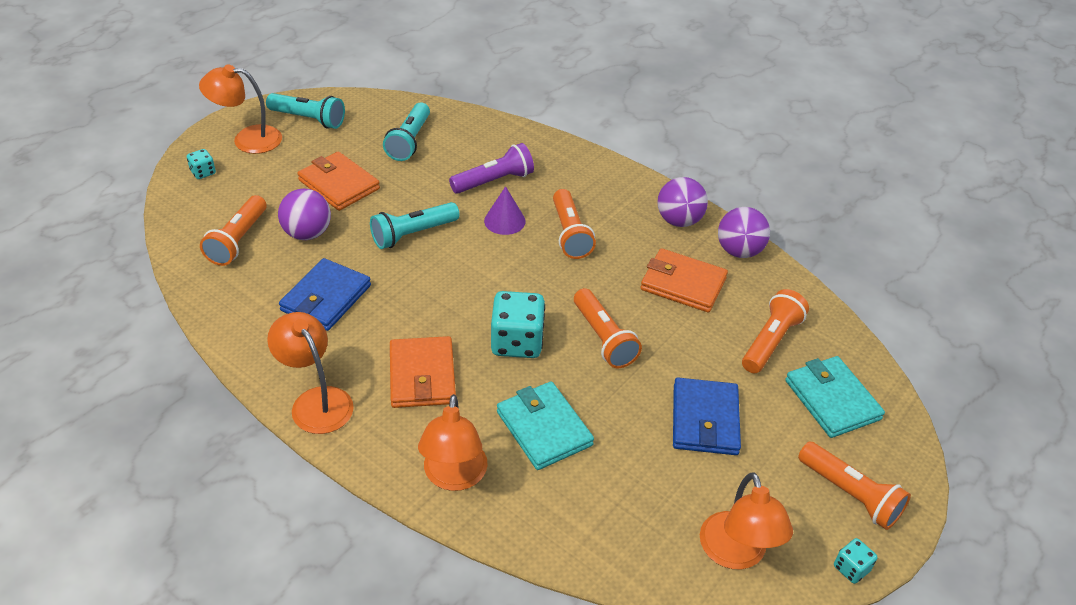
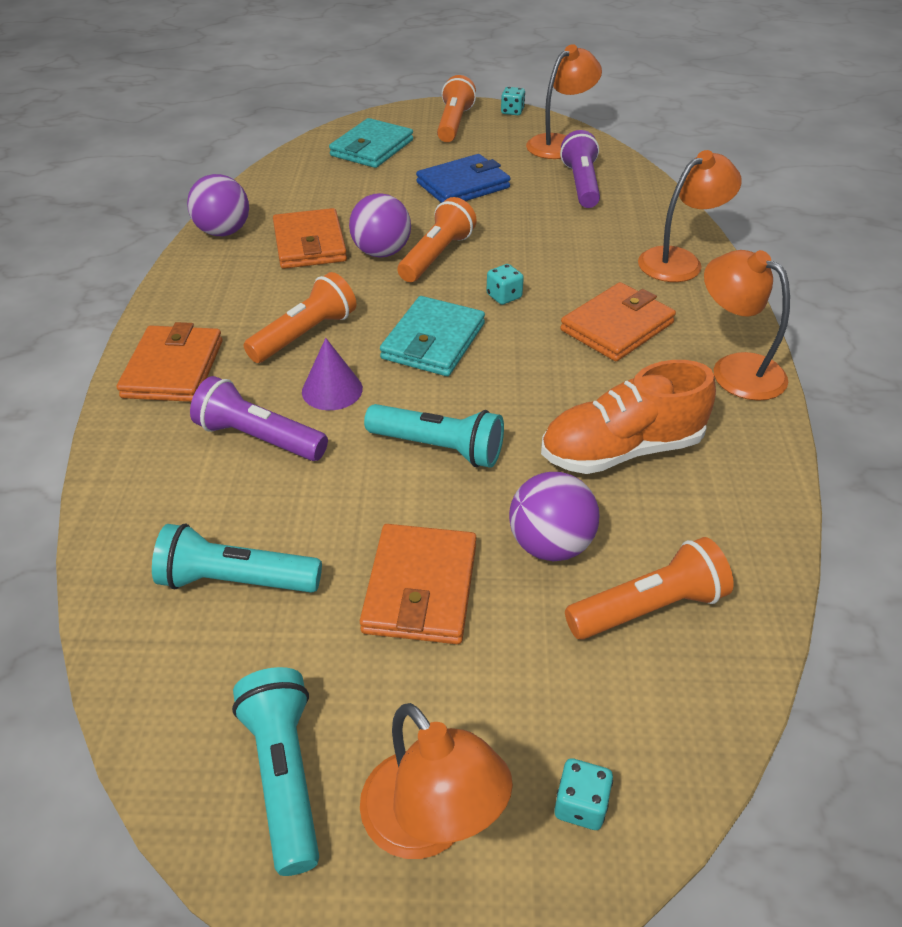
camera: 125 degrees left, 0 degrees up
orange lamp [267,312,354,434] -> orange lamp turned 120 degrees clockwise [704,250,790,401]
blue wallet [279,258,371,331] -> orange shoe [541,360,716,474]
turquoise flashlight [383,102,430,161] -> turquoise flashlight turned 150 degrees counterclockwise [152,523,322,593]
turquoise dice [491,291,545,358] -> turquoise dice [486,264,524,305], size x0.49
turquoise wallet [497,381,594,470] -> turquoise wallet moved to [380,296,485,376]
purple ball [657,177,708,227] -> purple ball moved to [349,193,411,258]
orange flashlight [742,289,809,373] -> none
none -> orange wallet [117,322,223,402]
none -> purple flashlight [560,130,600,208]

